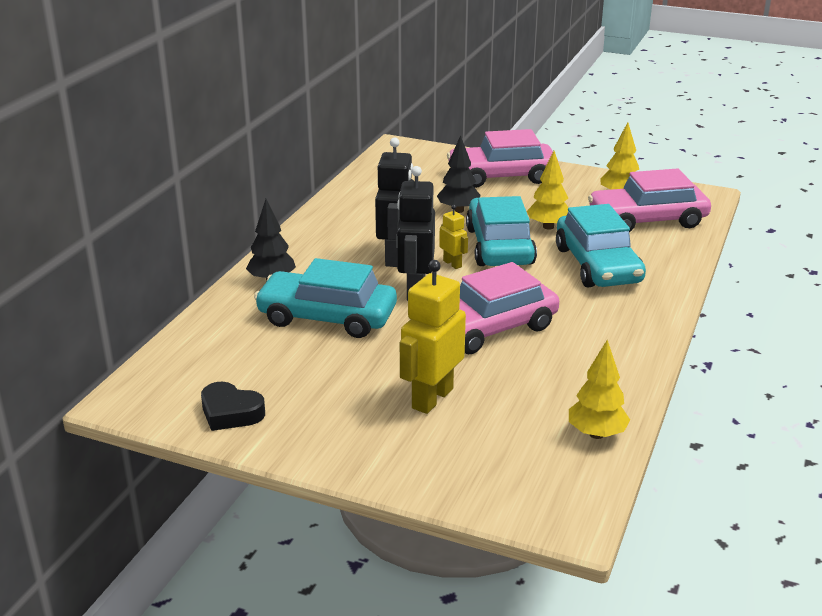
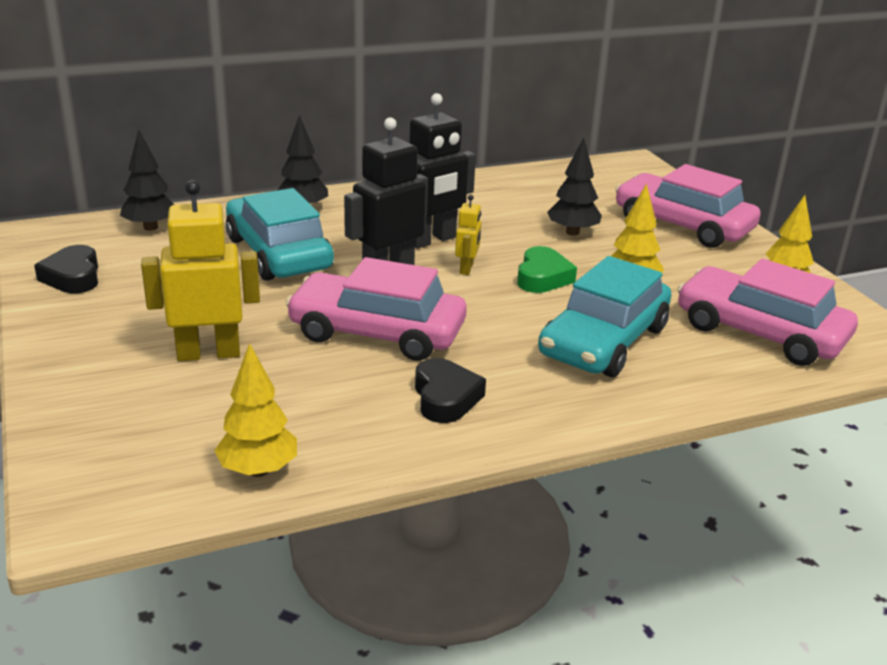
camera: 45 degrees right, 0 degrees up
turquoise car [466,196,537,266] -> green heart [517,246,577,293]
none -> black tree [120,130,174,231]
none -> black heart [415,358,486,423]

